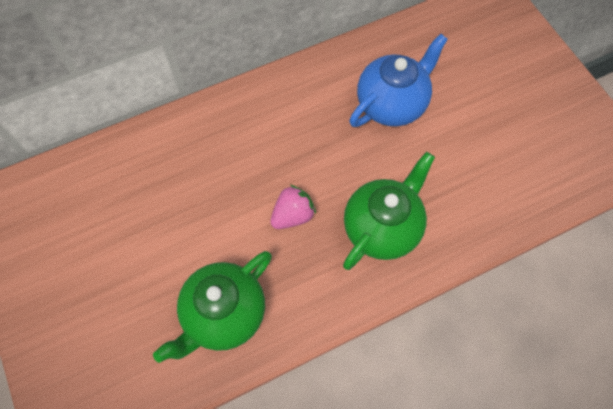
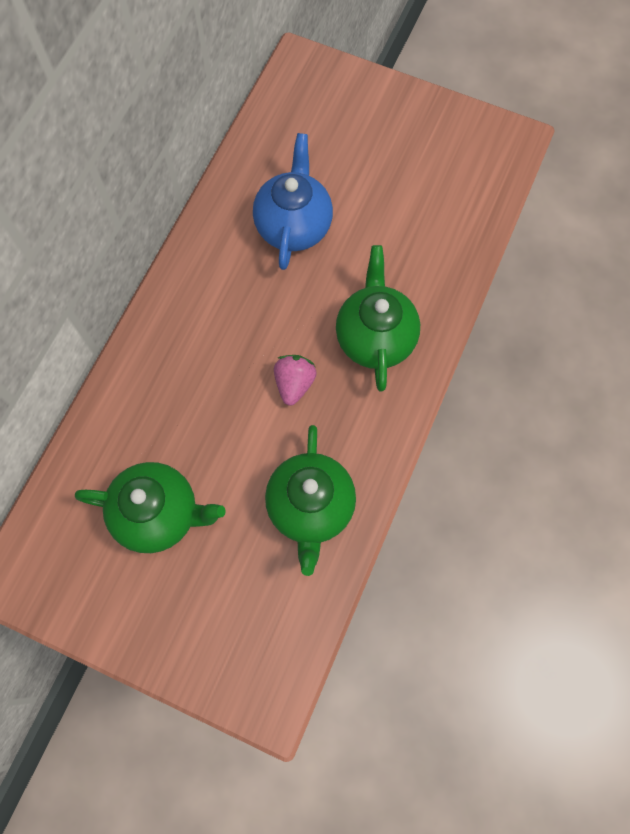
camera: 40 degrees left, 5 degrees up
none -> green teapot [75,462,226,553]

